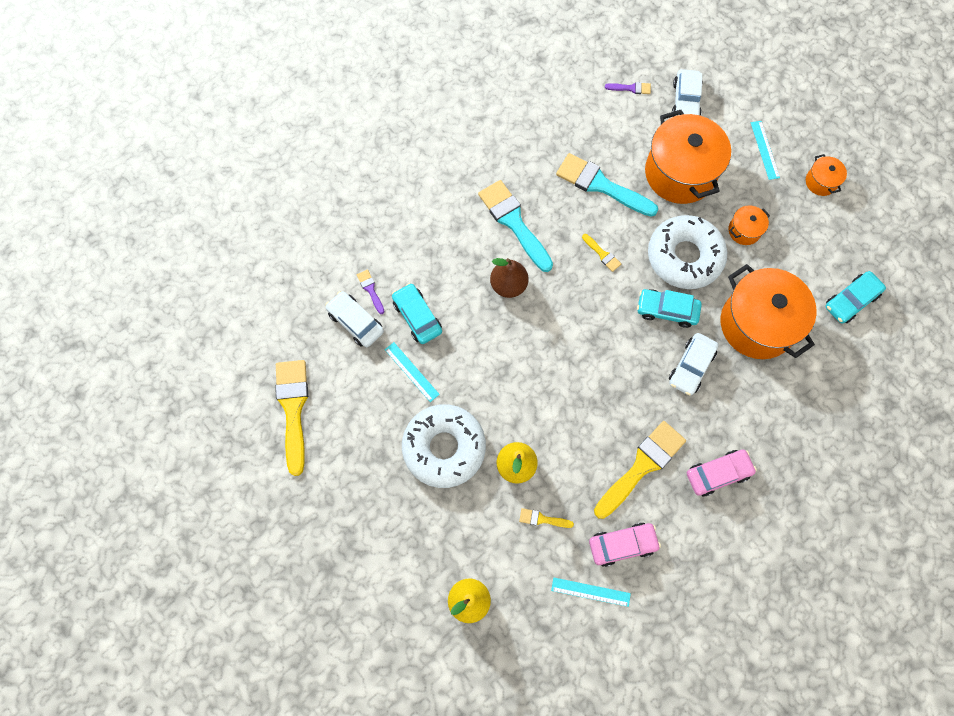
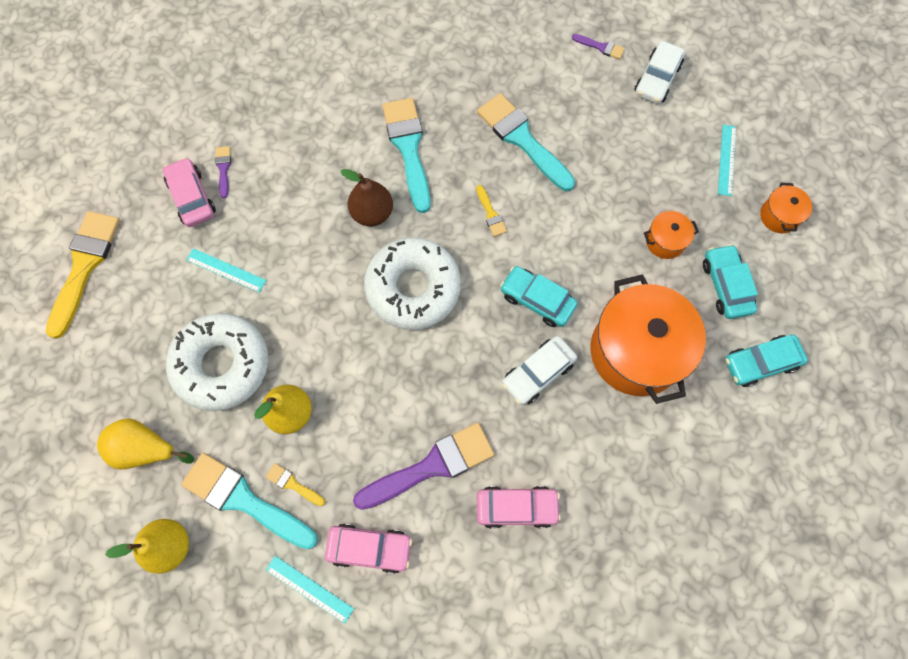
camera: 20 degrees right, 0 degrees up
white car [325,291,384,347] -> pink car [163,157,216,227]
turquoise ruler [385,342,440,402] -> turquoise ruler turned 45 degrees counterclockwise [186,248,266,293]
turquoise car [392,283,442,344] -> turquoise car moved to [703,244,758,319]
yellow brush [594,421,686,519] -> purple brush [353,423,495,510]
orange pot [645,110,731,204] -> none
white donut [648,215,727,289] -> white donut moved to [364,237,461,330]
none -> yellow pear [97,418,194,469]
none -> turquoise brush [181,453,318,549]

